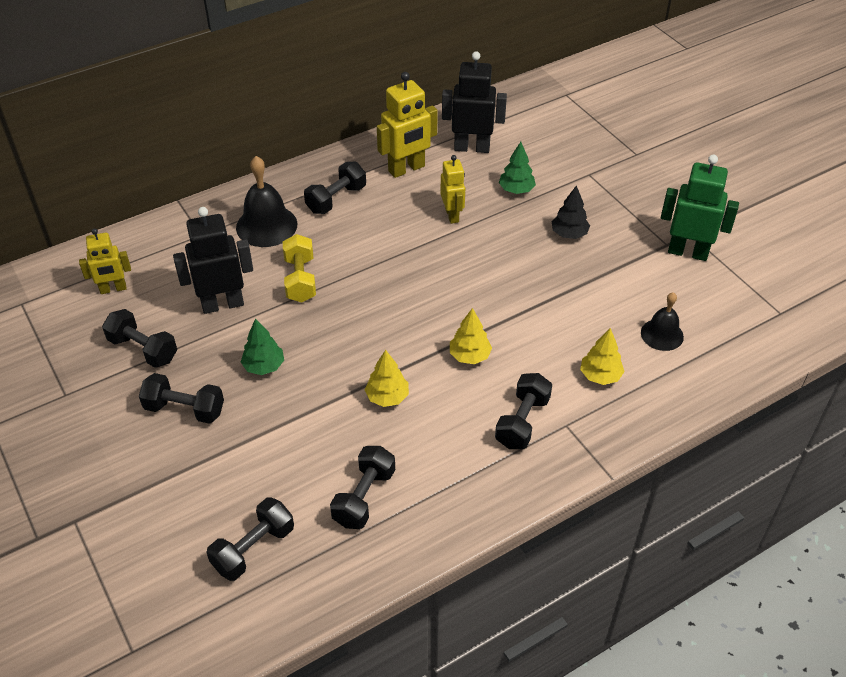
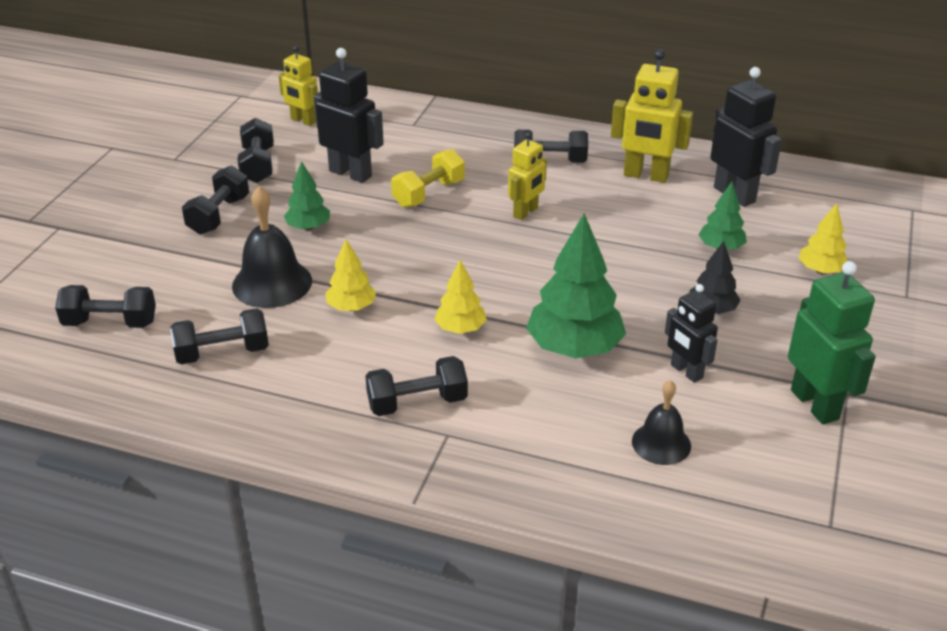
camera: 50 degrees right, 10 degrees down
black dumbbell [139,373,224,424] -> black dumbbell turned 45 degrees clockwise [182,166,249,235]
black bell [236,156,297,247] -> black bell moved to [232,186,312,308]
yellow robot [440,155,465,224] -> yellow robot moved to [508,132,547,220]
yellow tree [580,328,625,385] -> yellow tree moved to [799,203,848,274]
none -> green tree [526,213,626,359]
none -> black robot [665,284,718,383]

